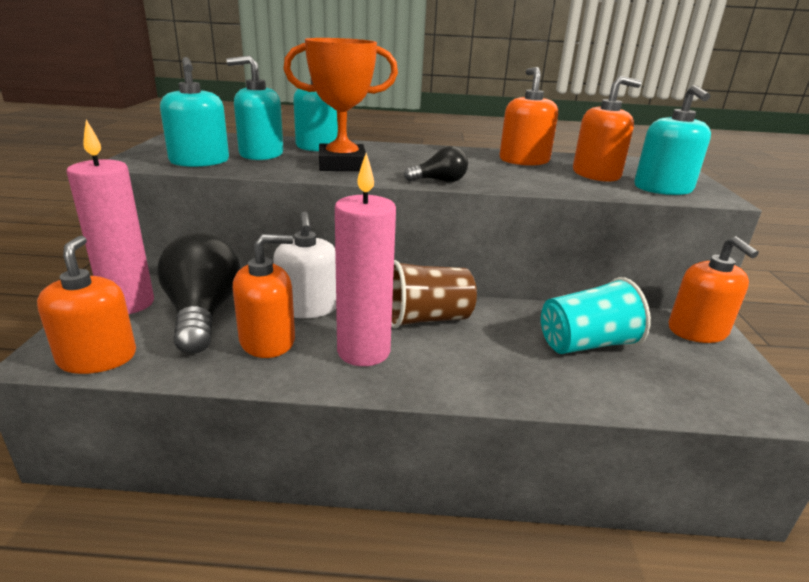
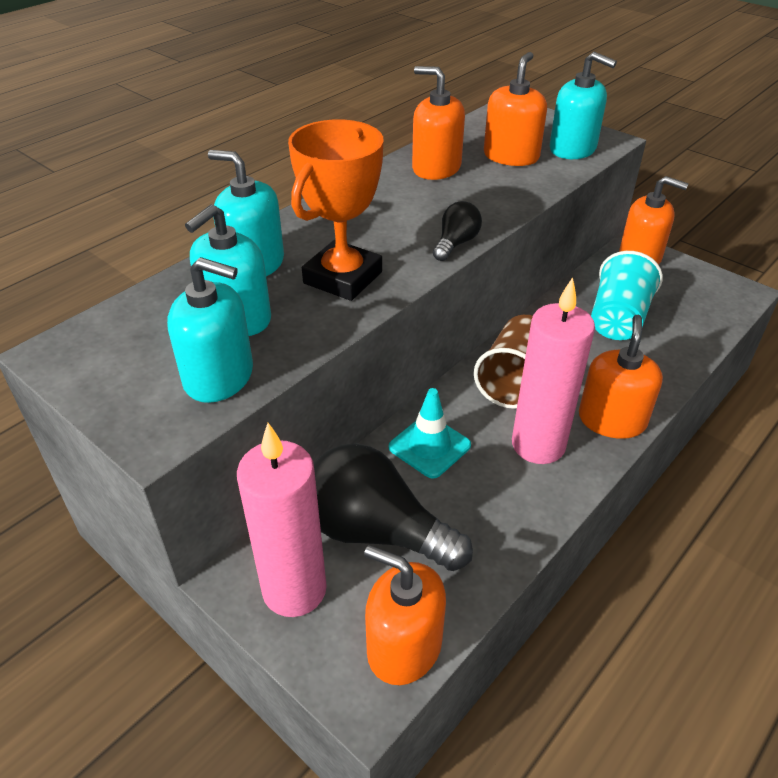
camera: 50 degrees left, 15 degrees up
orange soap dispenser [233,234,295,358] -> orange soap dispenser moved to [579,315,663,439]
white soap dispenser [273,211,336,318] -> turquoise traffic cone [389,388,471,479]

